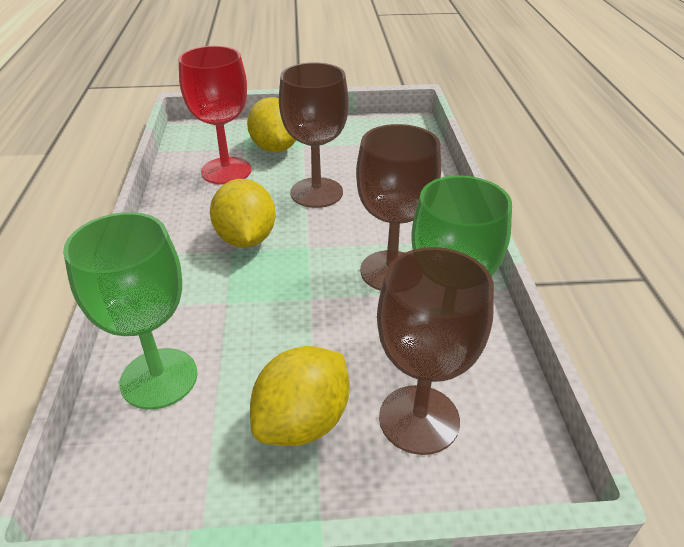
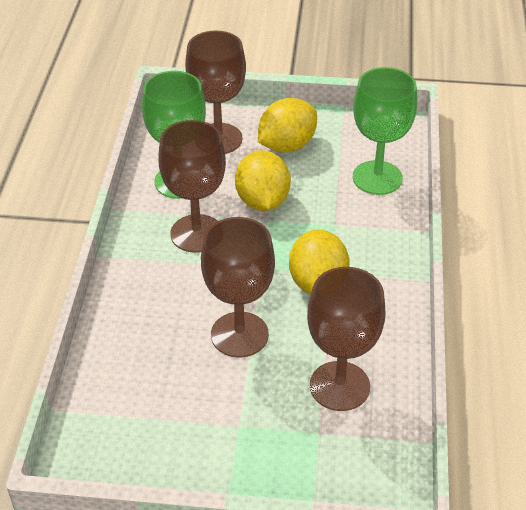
camera: 170 degrees left, 5 degrees up
red goblet [179,46,251,185] -> brown goblet [307,267,386,411]
yellow lemon [247,97,296,152] -> yellow lemon moved to [235,150,291,211]

